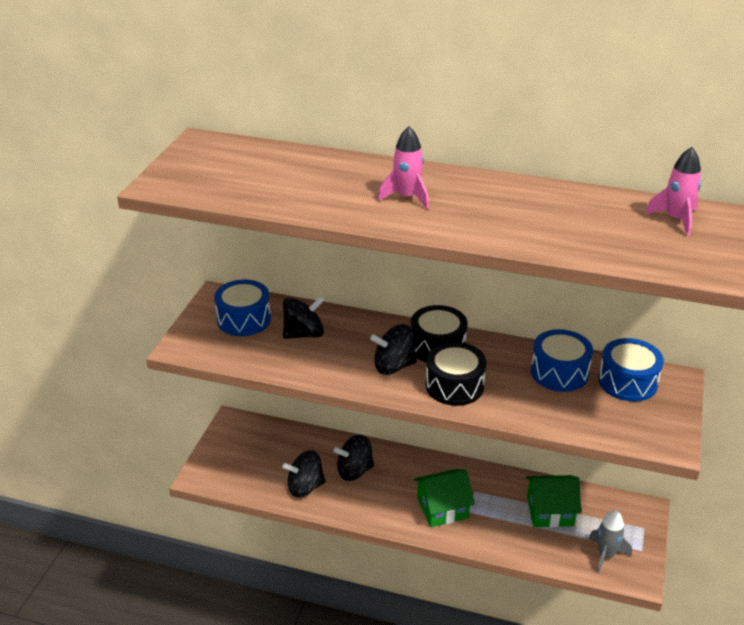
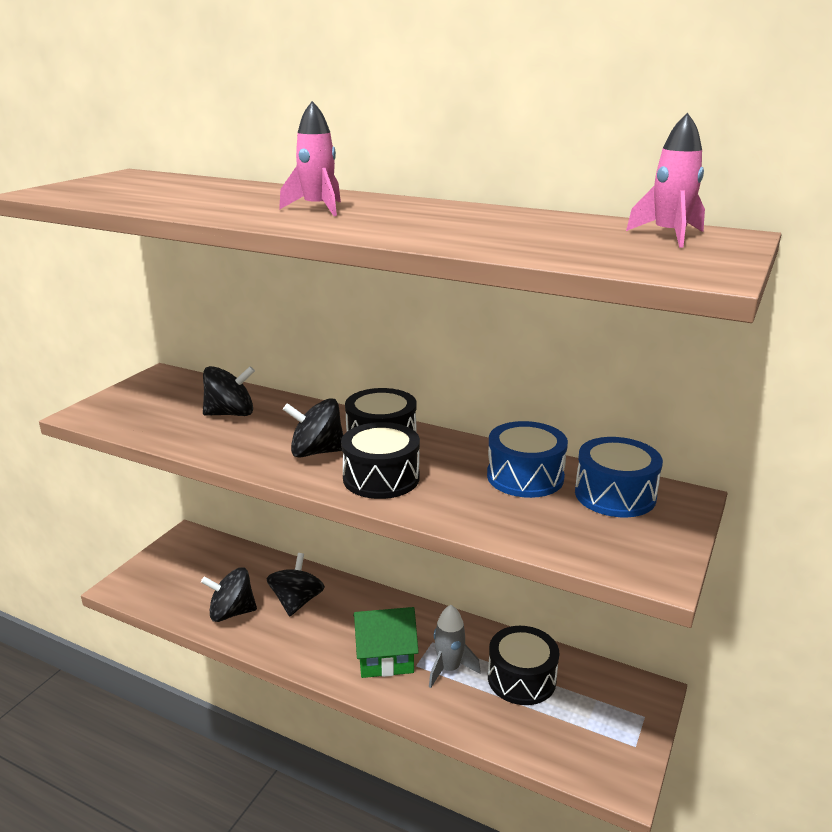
camera: 10 degrees right, 10 degrees down
blue drum [214,279,271,336] -> none
black spinning top [334,435,374,481] -> black spinning top turned 105 degrees clockwise [267,553,325,616]
green house [526,475,581,527] -> black drum [488,626,559,705]
grey rocket [589,510,632,574] -> grey rocket moved to [429,605,481,688]

